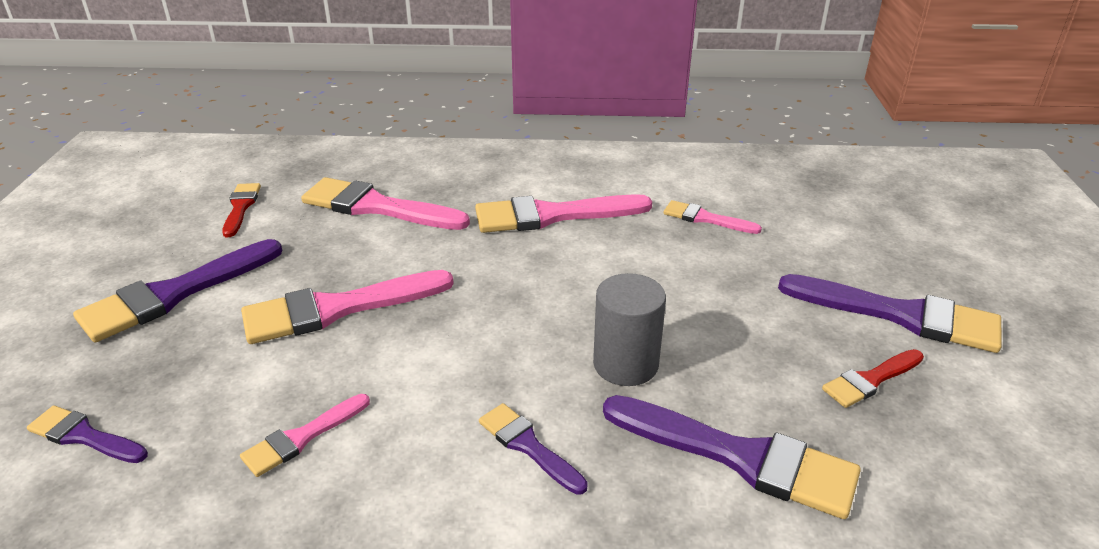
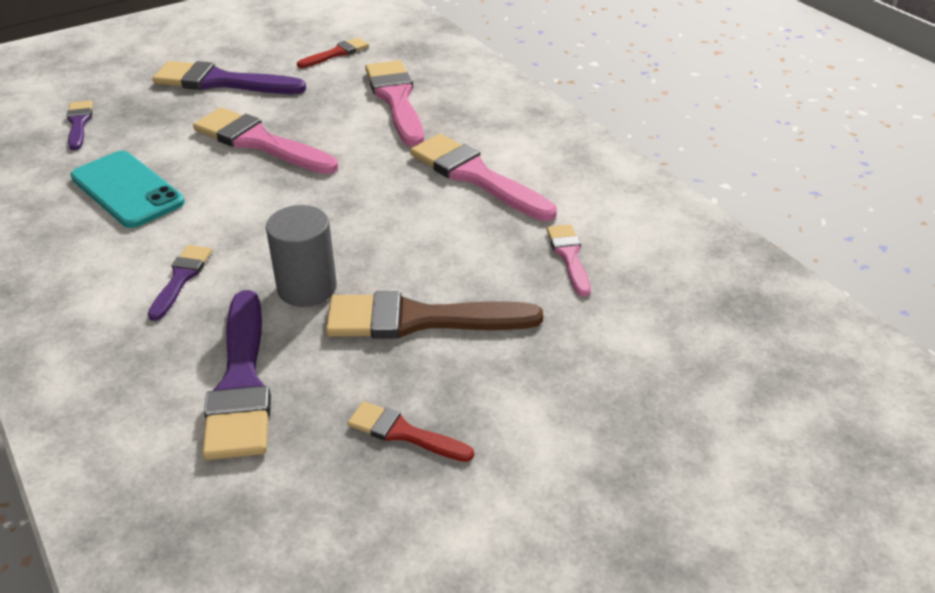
camera: 55 degrees right, 5 degrees up
pink brush [240,394,370,477] -> turquoise phone [71,151,185,228]
purple brush [778,274,1001,353] -> none
none -> brown brush [326,291,543,339]

